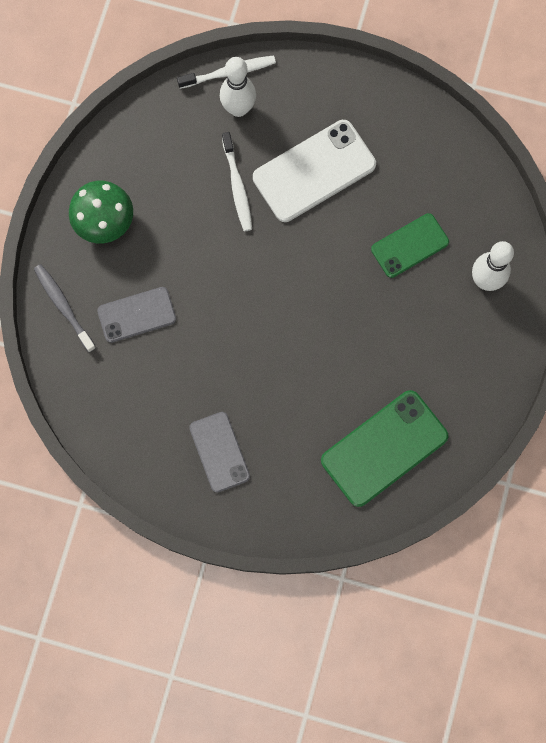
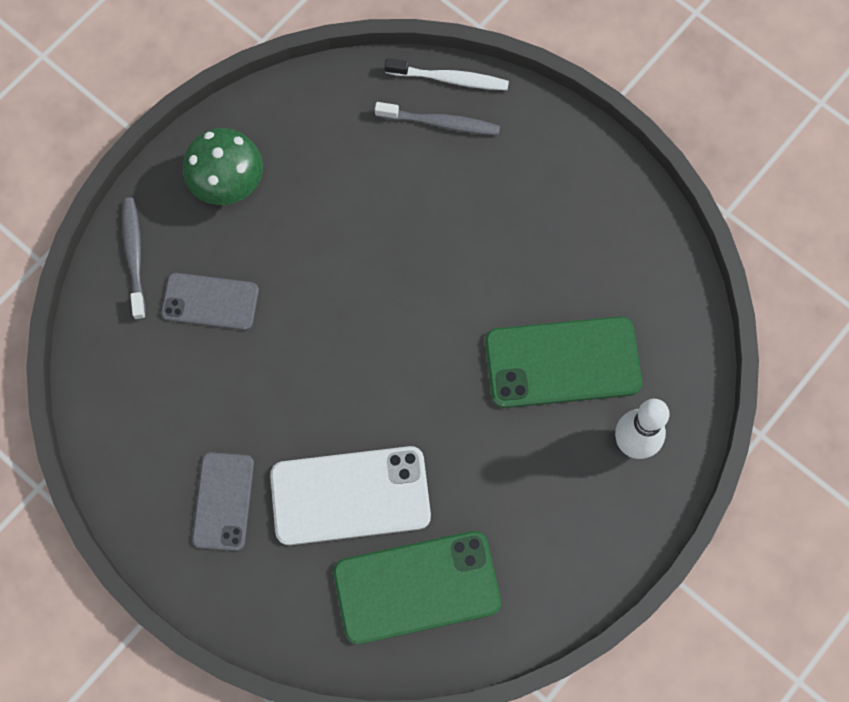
camera: 25 degrees right, 5 degrees down
white bowling pin [220,57,256,117] -> grey toothbrush [375,102,500,135]
white toothbrush [222,132,252,231] -> none
white phone [253,120,376,222] -> white phone moved to [270,446,431,545]
green phone [371,213,449,278] -> green phone [485,316,642,408], size x1.61

